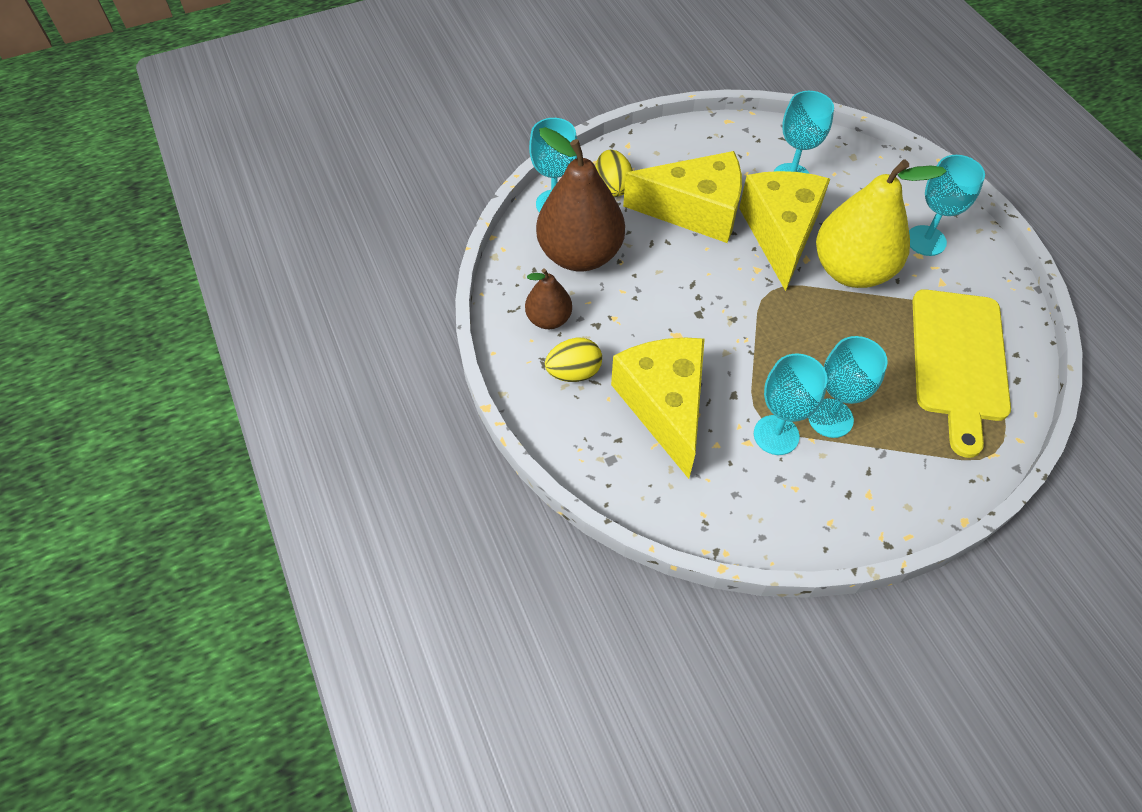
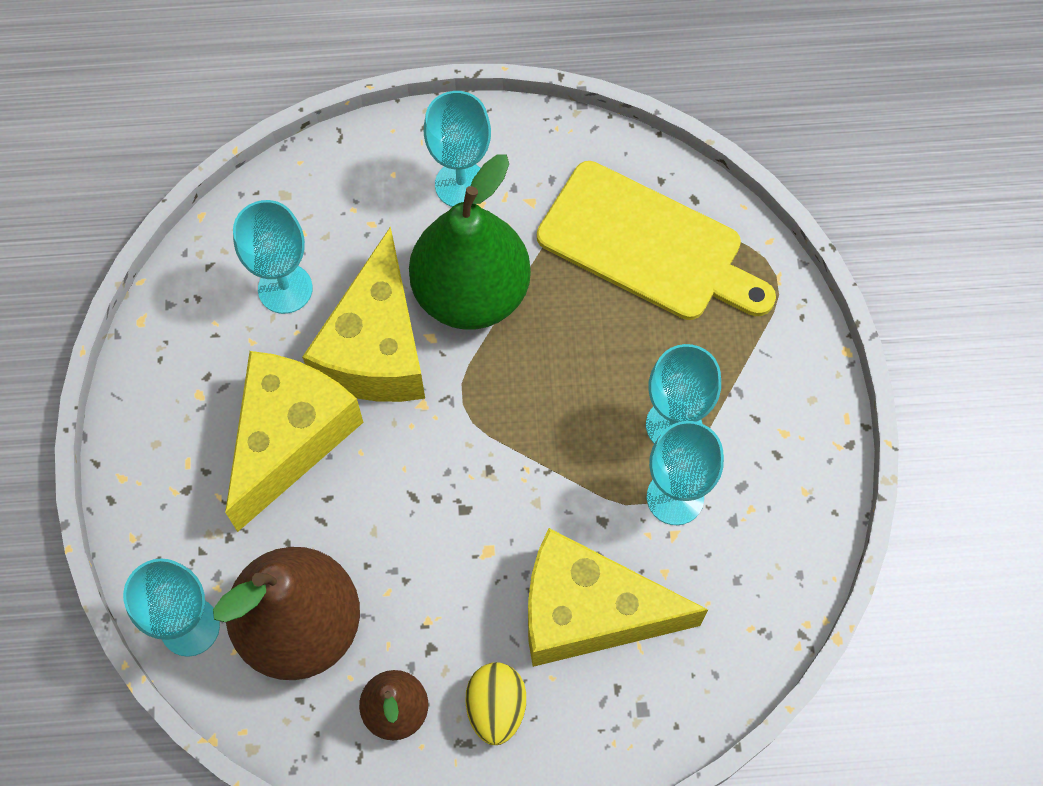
camera: 70 degrees left, 10 degrees up
yellow egg [595,150,633,197] -> none
yellow cheese [739,171,830,291] -> yellow cheese turned 105 degrees counterclockwise [302,226,425,402]
yellow pear [816,159,946,288] -> green pear [409,154,531,330]

